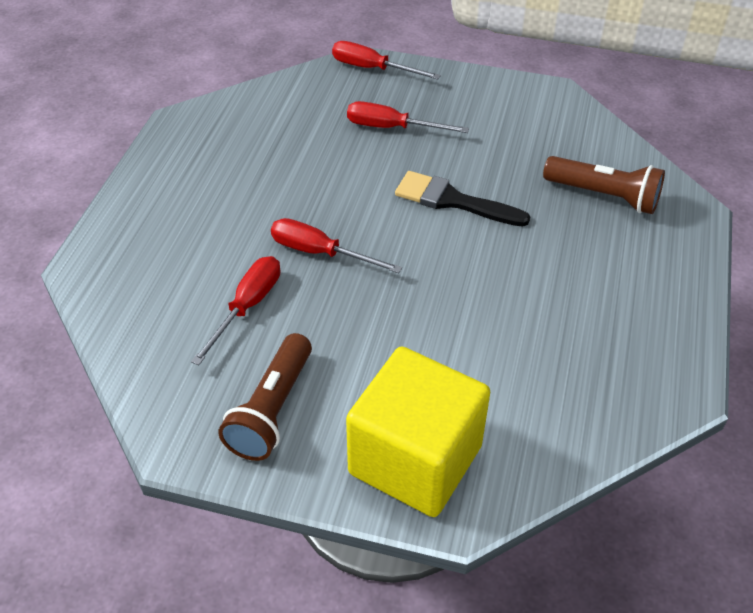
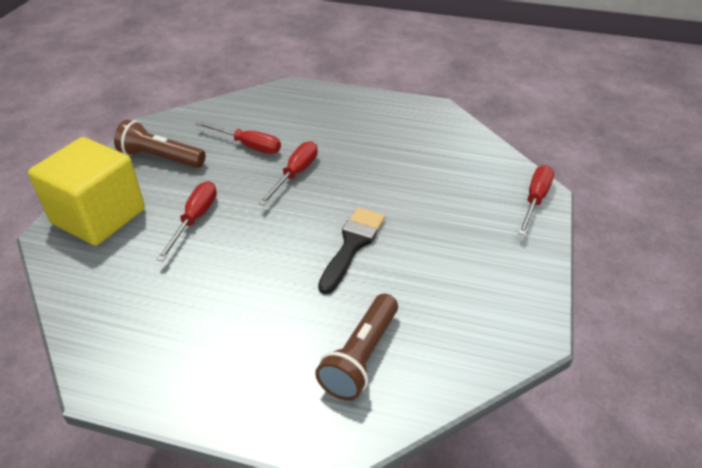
camera: 90 degrees right, 5 degrees down
red screwdriver [347,101,469,133] -> red screwdriver moved to [156,181,217,261]

